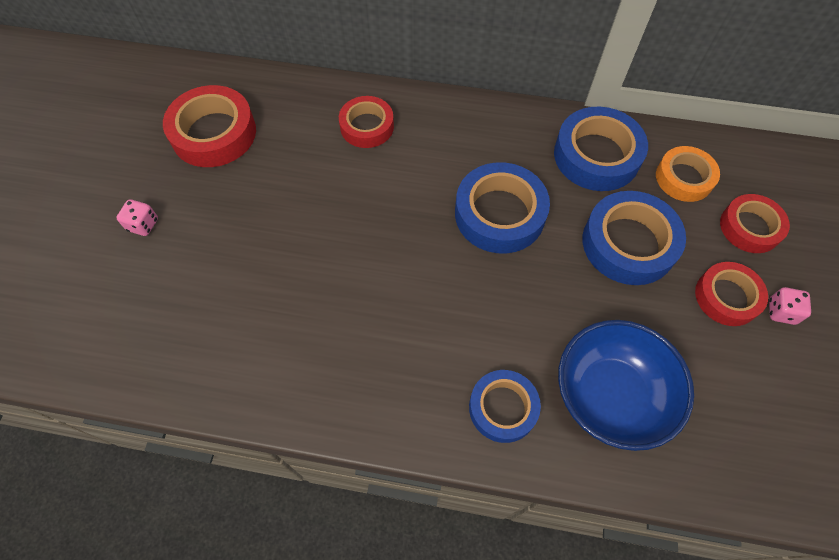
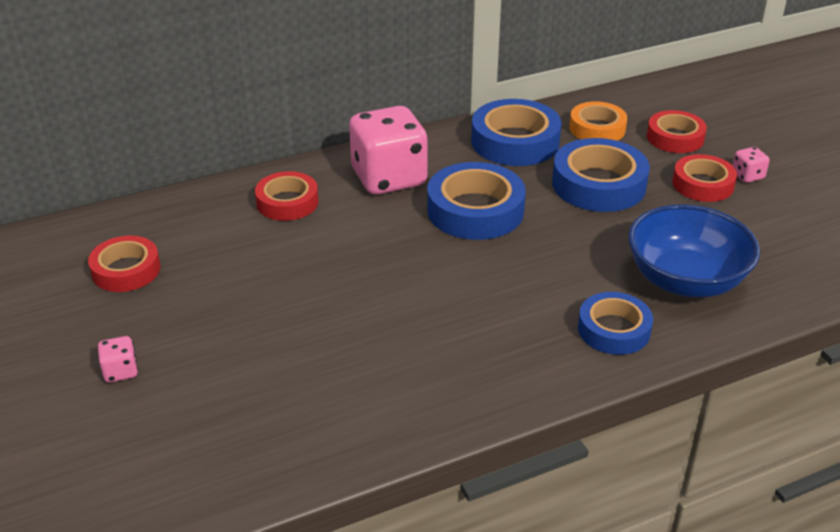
camera: 35 degrees left, 25 degrees down
red tape [163,85,256,167] -> red tape [88,236,160,292], size x0.64
none -> pink dice [349,106,428,195]

